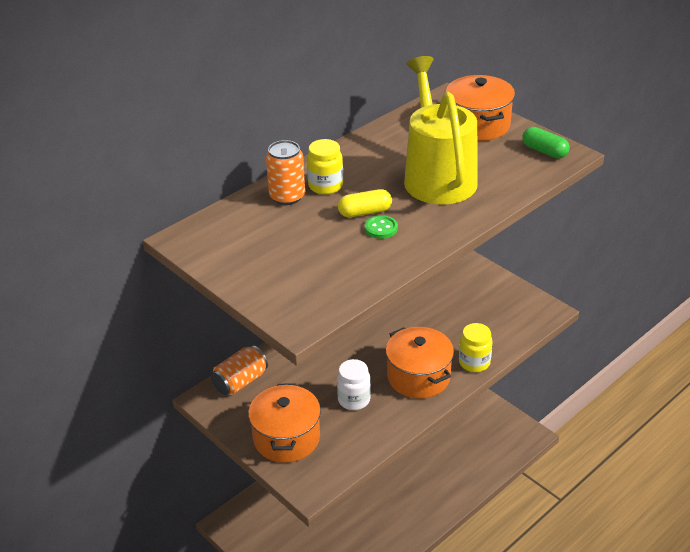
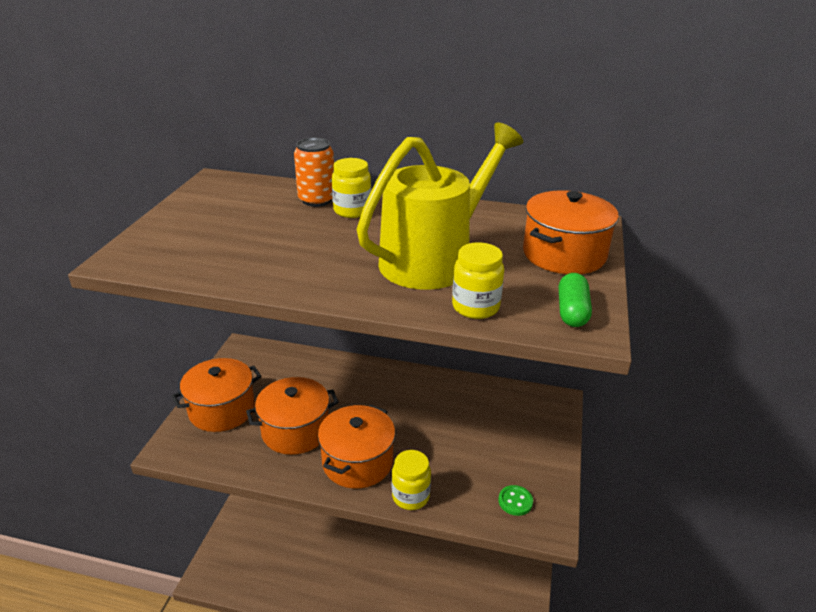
camera: 55 degrees right, 5 degrees down
orange can [211,345,268,395] -> none
white jar [337,359,371,410] -> orange pot [246,377,339,455]
yellow capsule [338,189,392,217] -> none
green button [365,215,398,239] -> green button moved to [498,485,533,516]
none -> yellow jar [452,242,504,319]

